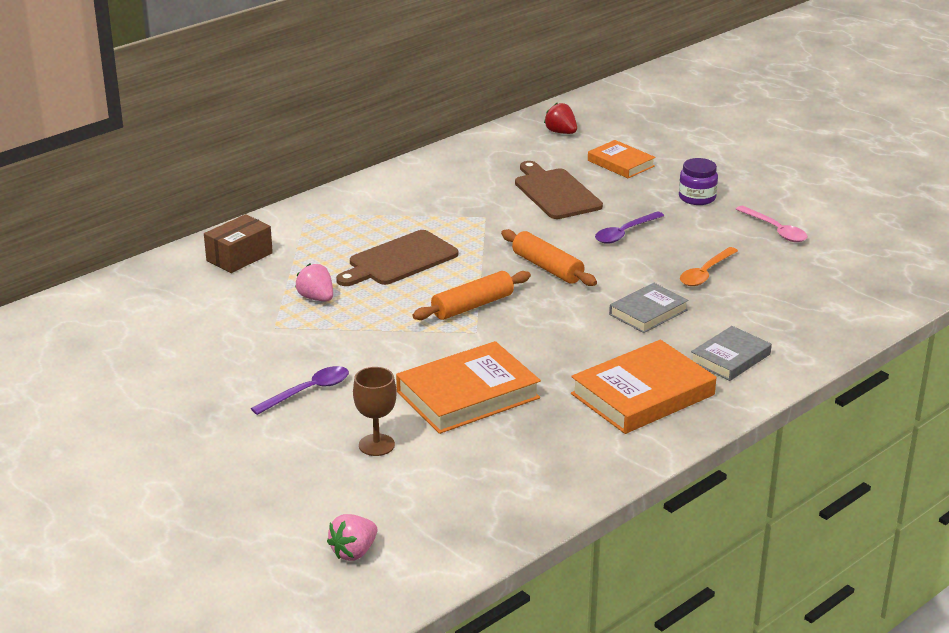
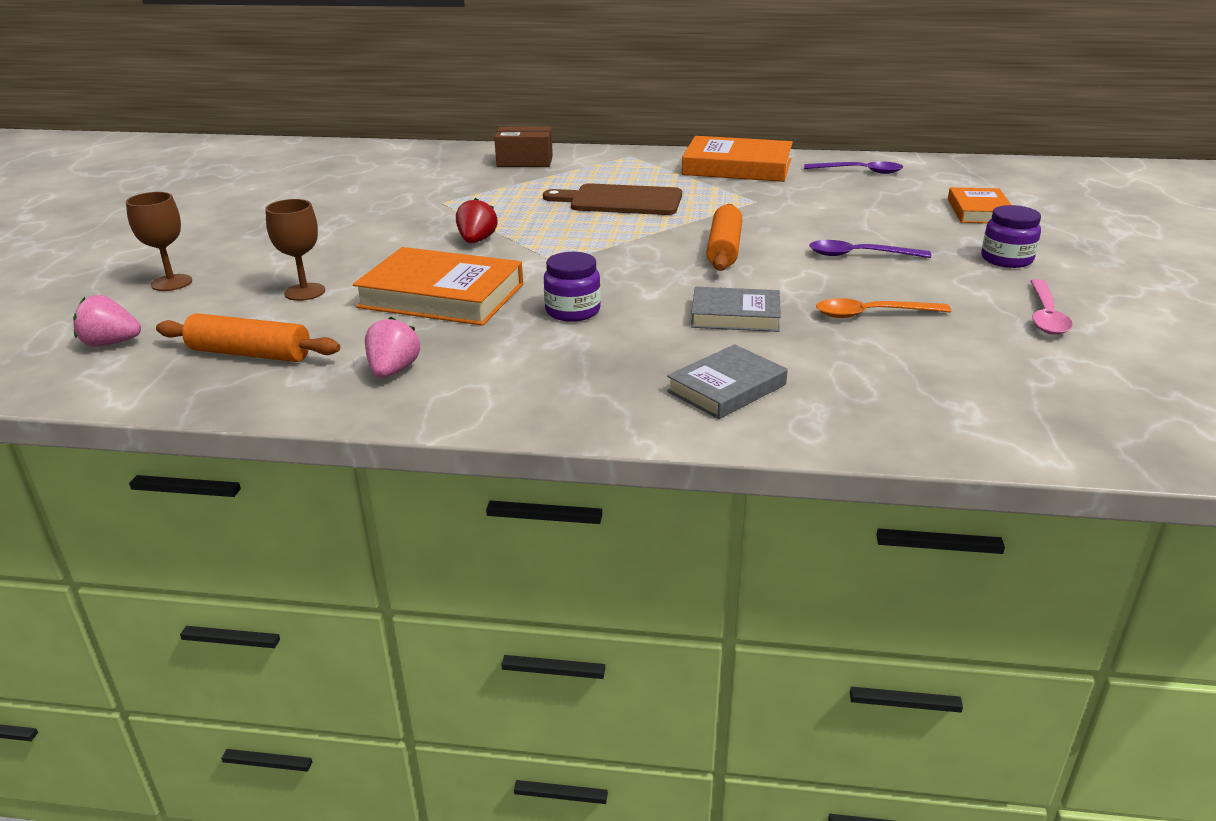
camera: 50 degrees right, 0 degrees up
purple spoon [251,366,349,415] -> purple spoon moved to [804,161,903,174]
pink strawberry [295,264,333,302] -> pink strawberry moved to [365,317,420,378]
orange rolling pin [412,271,531,320] -> orange rolling pin moved to [156,313,340,362]
brown cutting board [515,161,603,219] -> none
red strawberry [544,103,577,134] -> red strawberry moved to [456,198,498,243]
orange book [571,340,716,434] -> orange book moved to [682,136,793,182]
grey book [691,326,772,381] -> grey book turned 45 degrees counterclockwise [667,344,788,419]
none -> brown goblet [126,192,192,291]
none -> purple jar [544,252,601,322]

